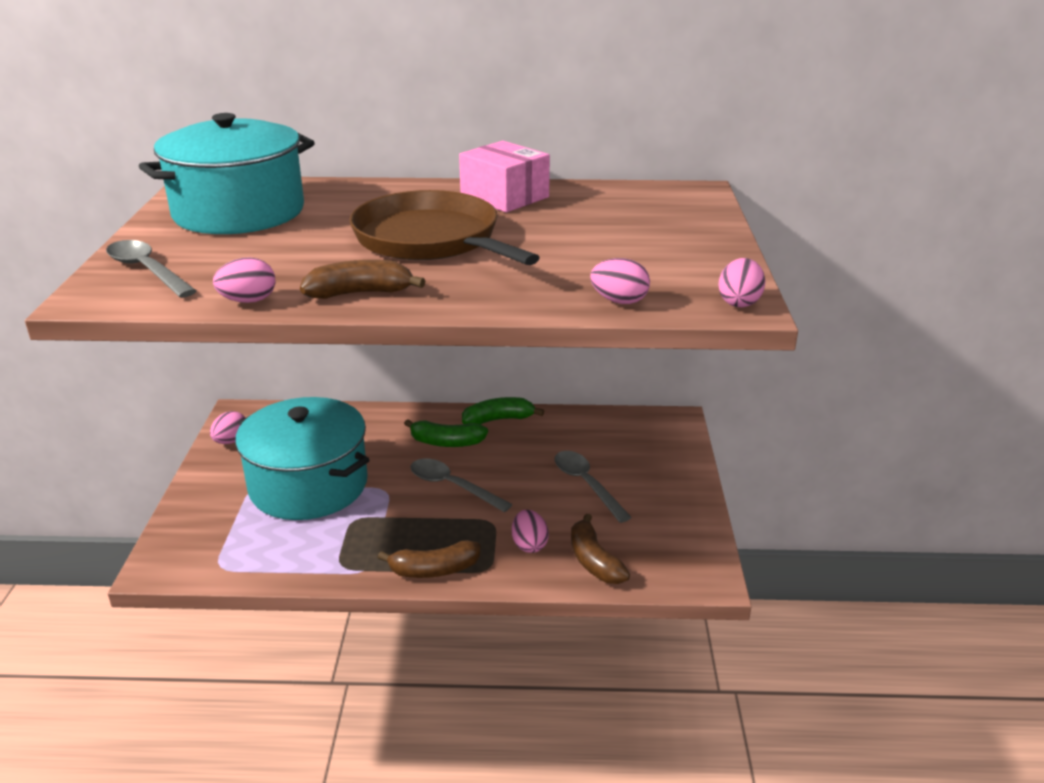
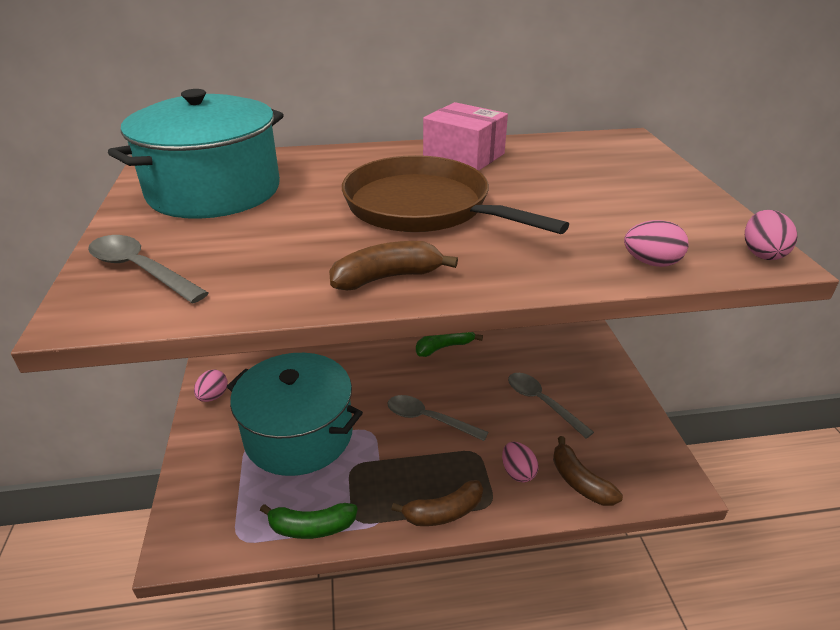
camera: 10 degrees left, 5 degrees up
pink egg [213,257,275,303] -> none
green banana [404,419,488,447] -> green banana moved to [260,503,358,539]

